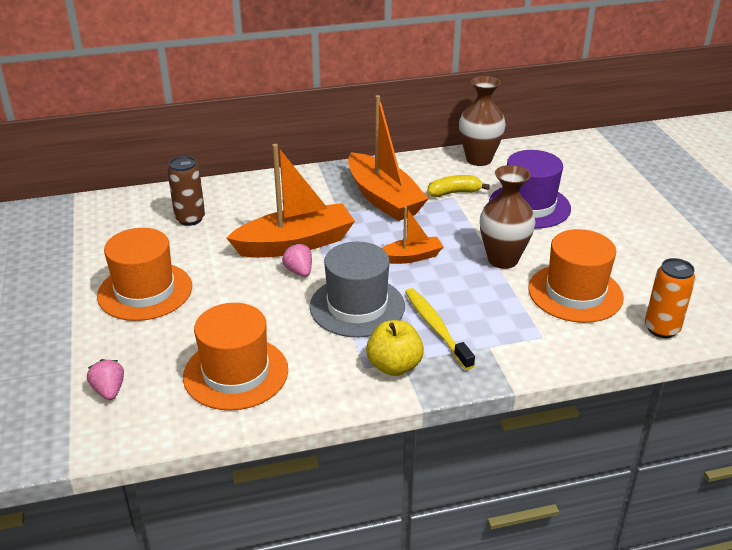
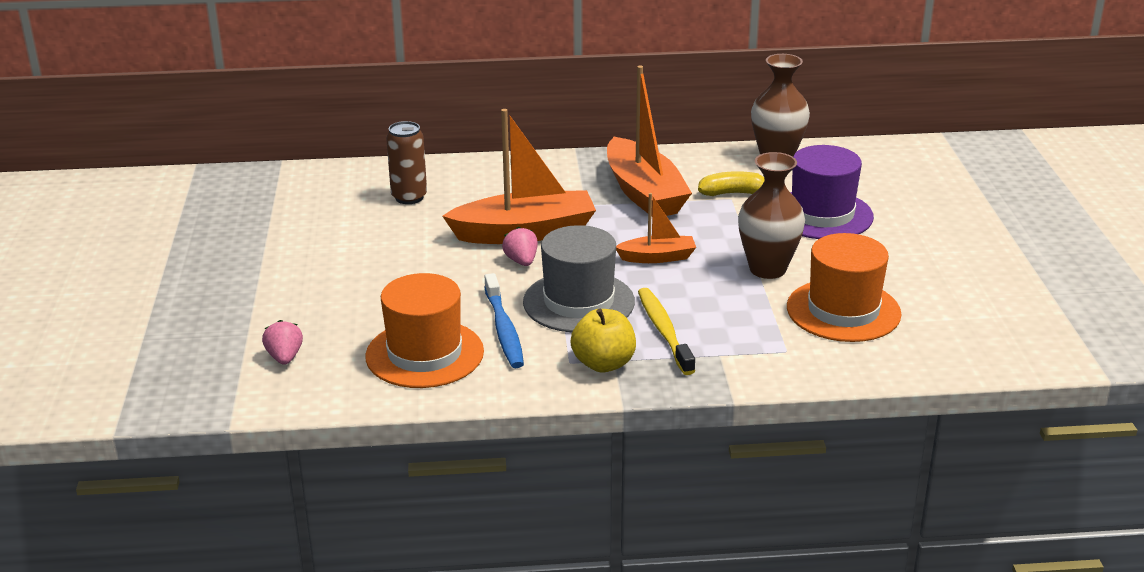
camera: 10 degrees right, 5 degrees down
orange hat [97,228,192,321] -> none
orange can [645,258,695,338] -> none
none -> blue toothbrush [485,273,524,368]

